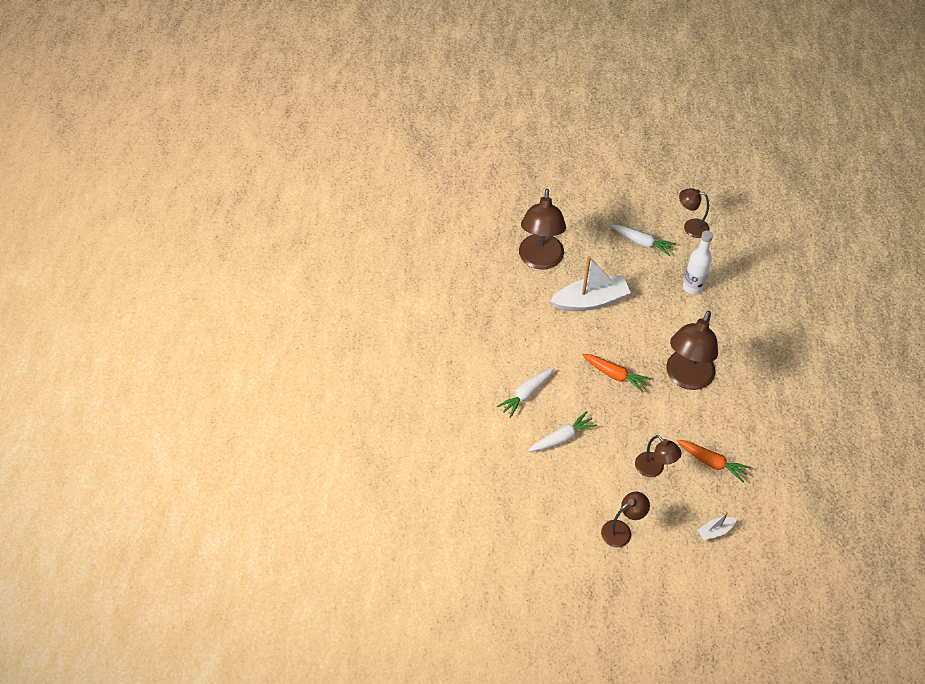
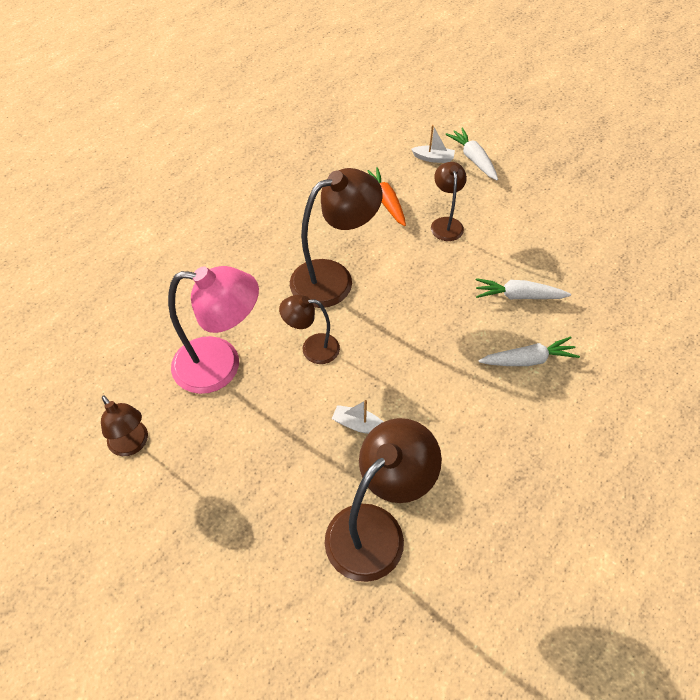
camera: 145 degrees left, 0 degrees up
white boat [550,256,631,311] -> white boat [332,400,383,434], size x0.46
orange carrot [582,354,651,393] -> none
brown lamp [601,492,650,548] -> brown lamp moved to [279,295,340,364]
white carrot [611,225,676,256] -> white carrot moved to [445,128,498,180]
white bottle [683,230,713,295] -> pink lamp [168,266,259,394]

